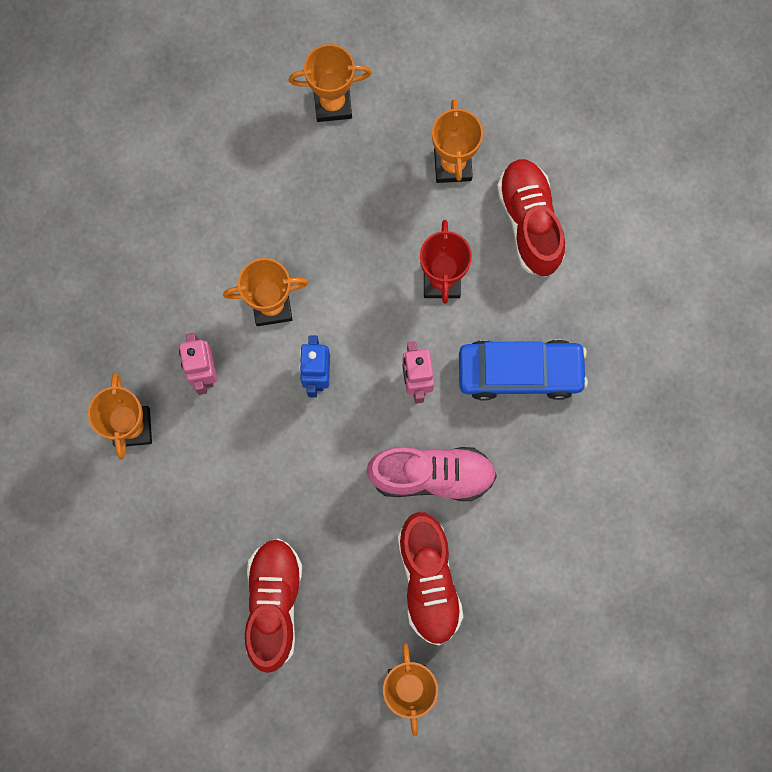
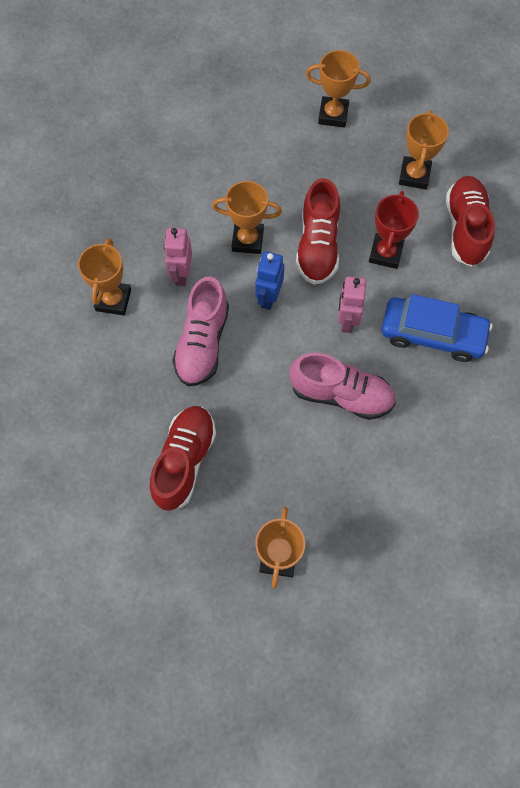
camera: 15 degrees right, 10 degrees down
red shoe [398,512,463,645] -> red shoe moved to [296,178,340,285]
none -> pink shoe [172,277,229,386]

